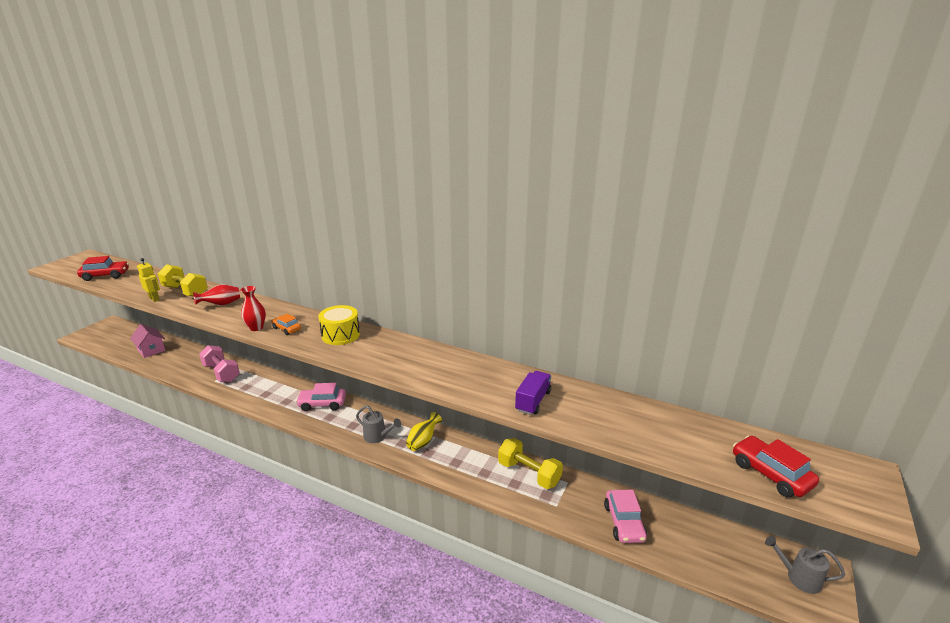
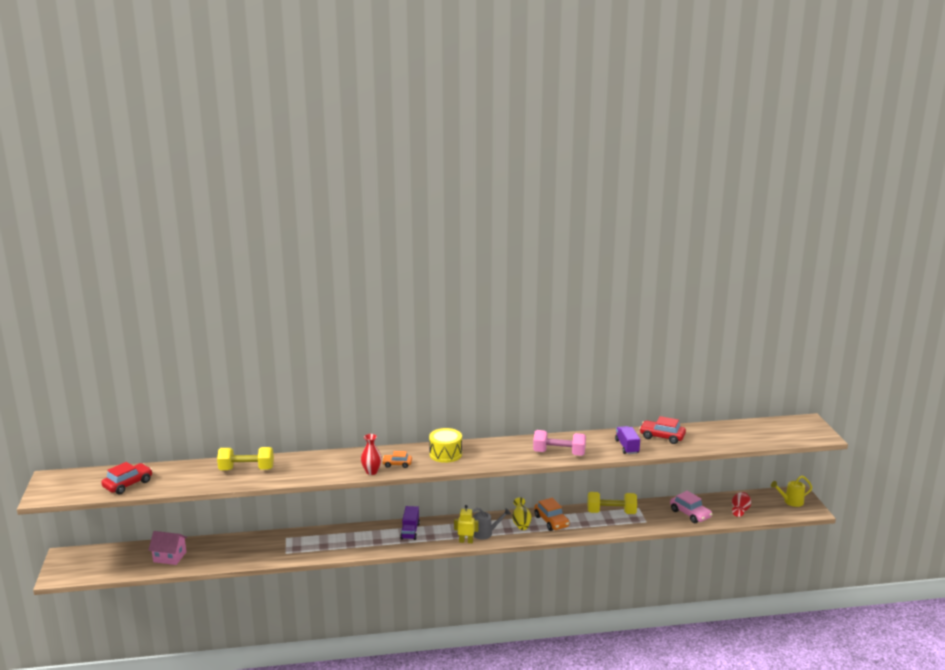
camera: 35 degrees left, 5 degrees down
yellow robot [137,258,160,302] -> yellow robot moved to [454,505,479,543]
red vase [193,284,240,305] -> red vase moved to [732,492,751,517]
pink dumbbell [199,345,240,382] -> pink dumbbell moved to [533,430,586,456]
pink car [296,383,346,411] -> purple truck [400,506,420,540]
red car [733,436,819,498] -> red car moved to [639,416,686,444]
grey watering can [765,536,845,594] -> yellow watering can [771,476,812,507]
none -> orange car [534,498,570,531]

